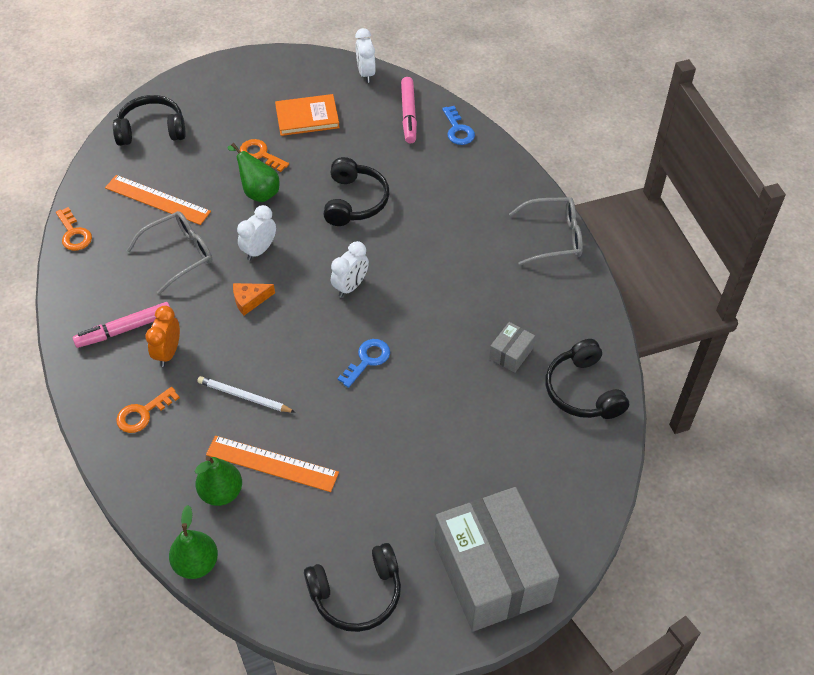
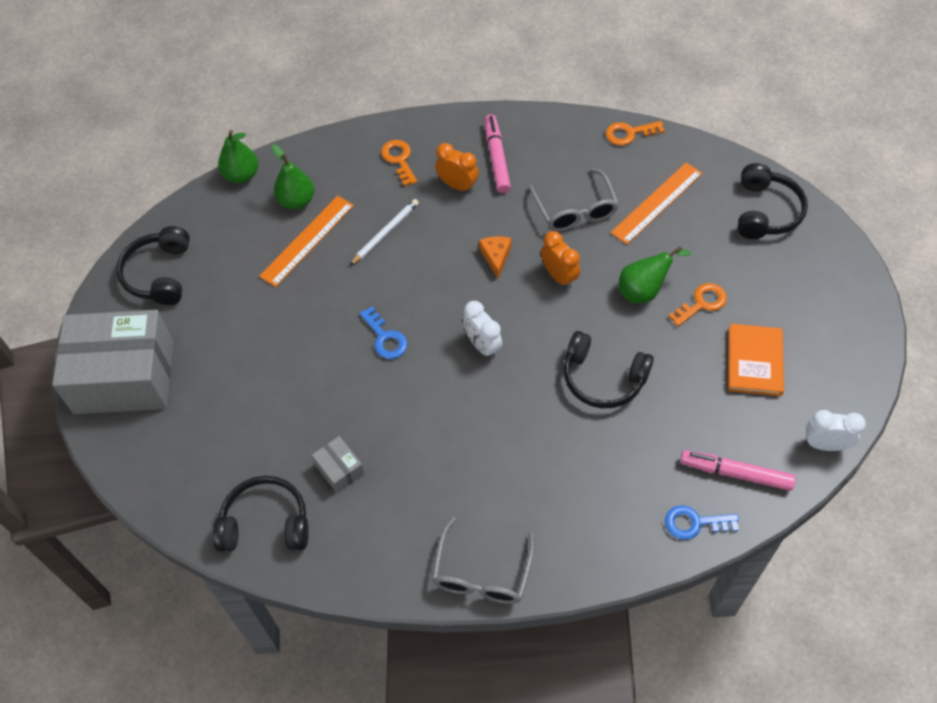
camera: 110 degrees right, 5 degrees up
white clock [237,205,276,261] -> orange clock [541,231,580,289]

